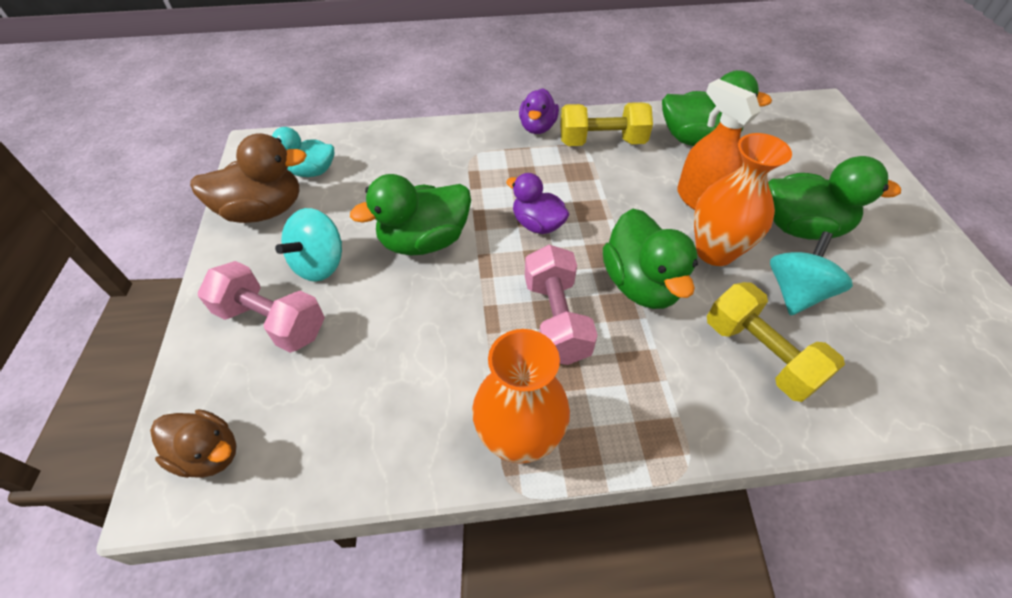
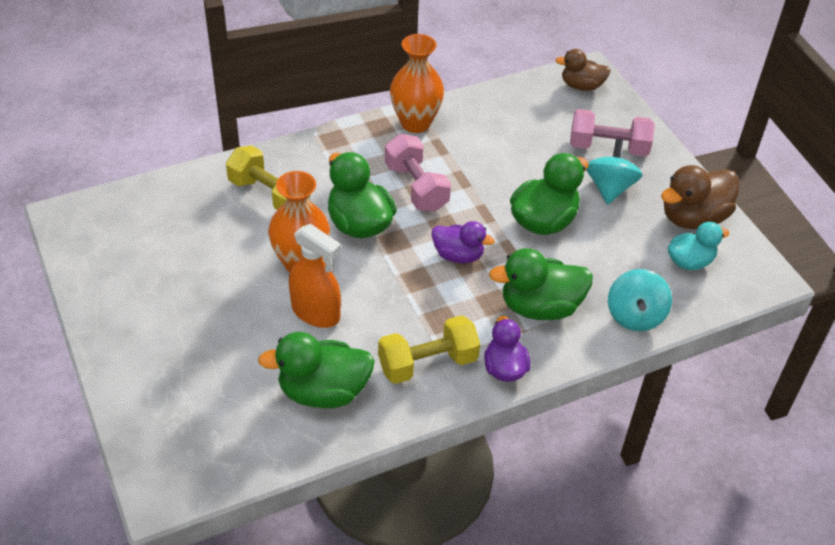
camera: 160 degrees right, 5 degrees down
green duck [768,156,901,240] -> green duck moved to [489,248,593,320]
turquoise spinning top [770,231,853,316] -> turquoise spinning top moved to [608,269,672,331]

